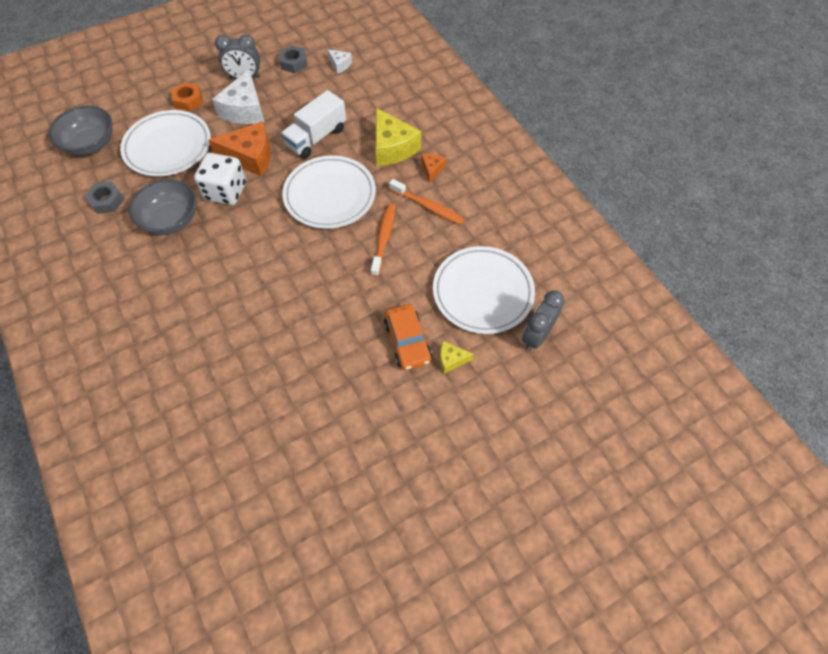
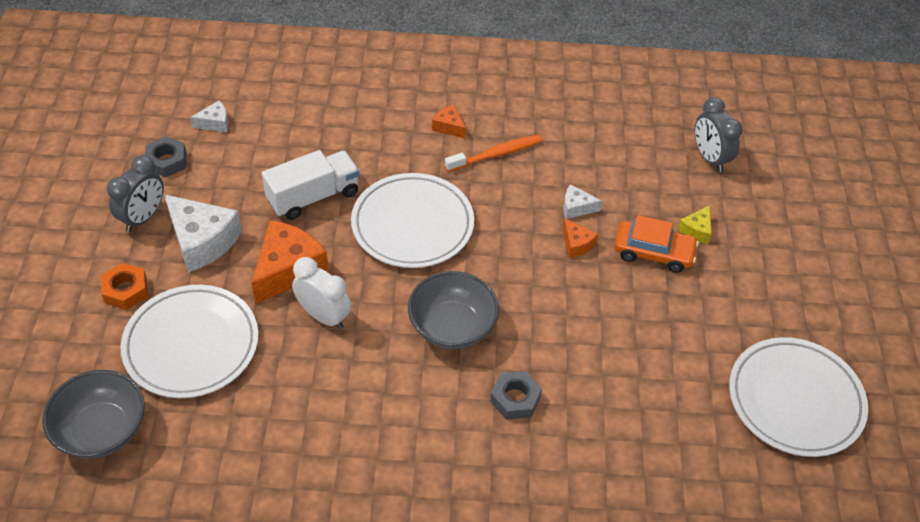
camera: 60 degrees left, 10 degrees down
grey nut [85,181,124,214] -> grey nut moved to [490,371,542,420]
grey bowl [129,179,197,235] -> grey bowl moved to [408,271,499,349]
white dice [194,153,246,205] -> white clock [292,257,351,329]
white truck [281,90,346,159] -> white truck turned 105 degrees counterclockwise [262,150,360,220]
orange toothbrush [371,204,395,277] -> none
yellow cheese [376,108,421,166] -> none
white plate [433,246,535,334] -> white plate moved to [729,337,868,457]
none -> white cheese [563,184,602,219]
none -> orange cheese [563,218,598,258]

